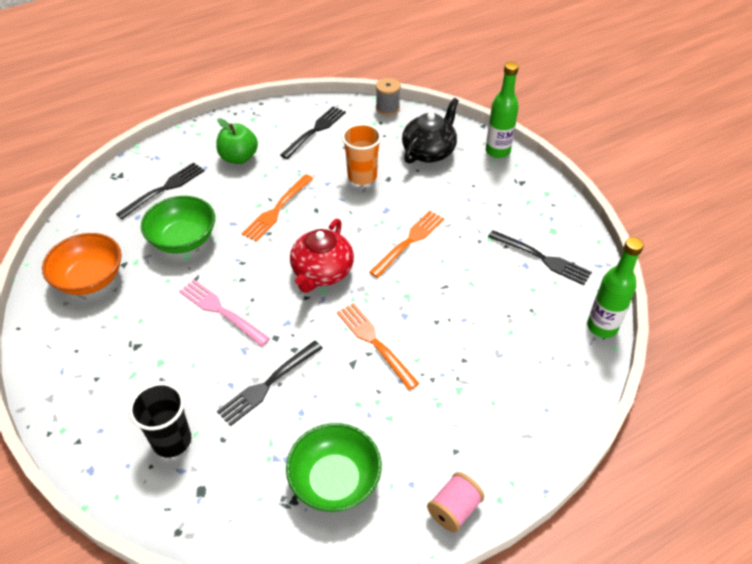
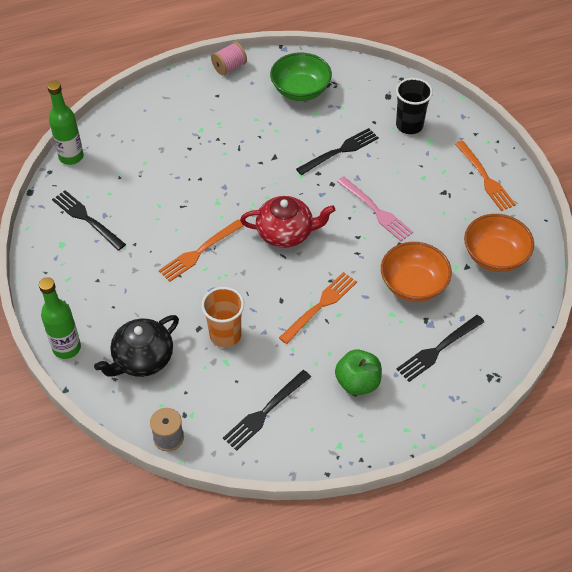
camera: 170 degrees left, 5 degrees up
green bowl [141,196,215,254] -> orange bowl [381,242,452,302]
red teapot [290,219,354,293] -> red teapot turned 60 degrees clockwise [240,196,335,248]
orange fork [337,303,419,390] -> orange fork moved to [455,140,516,211]

